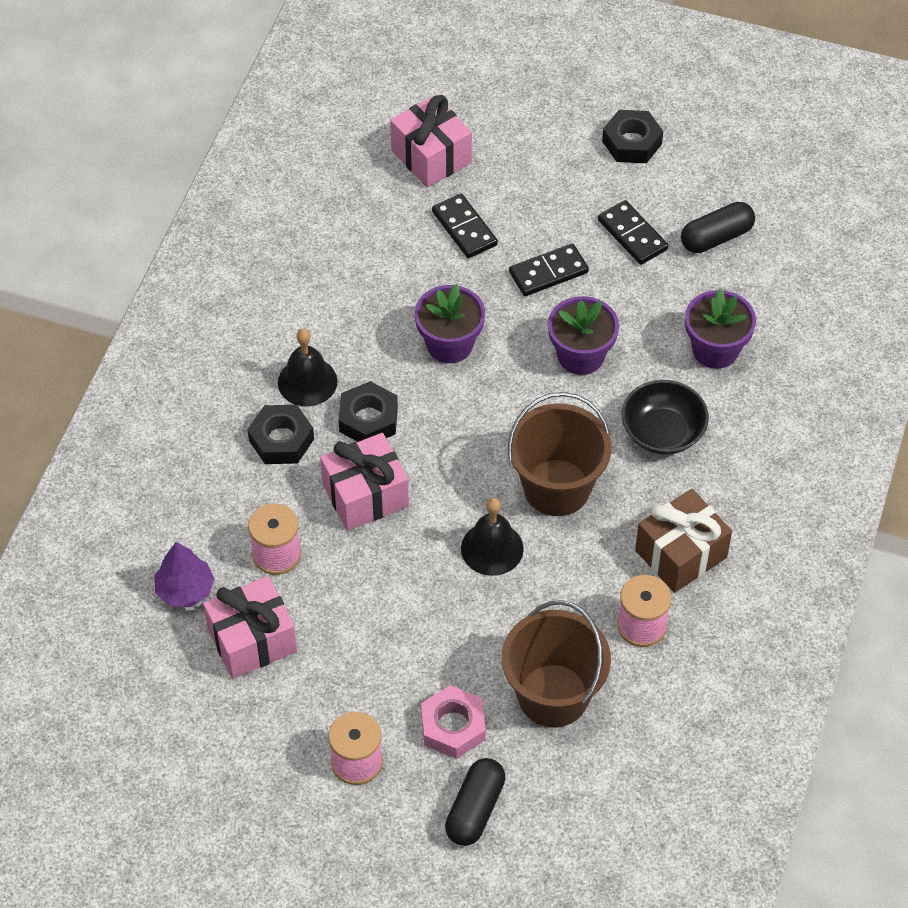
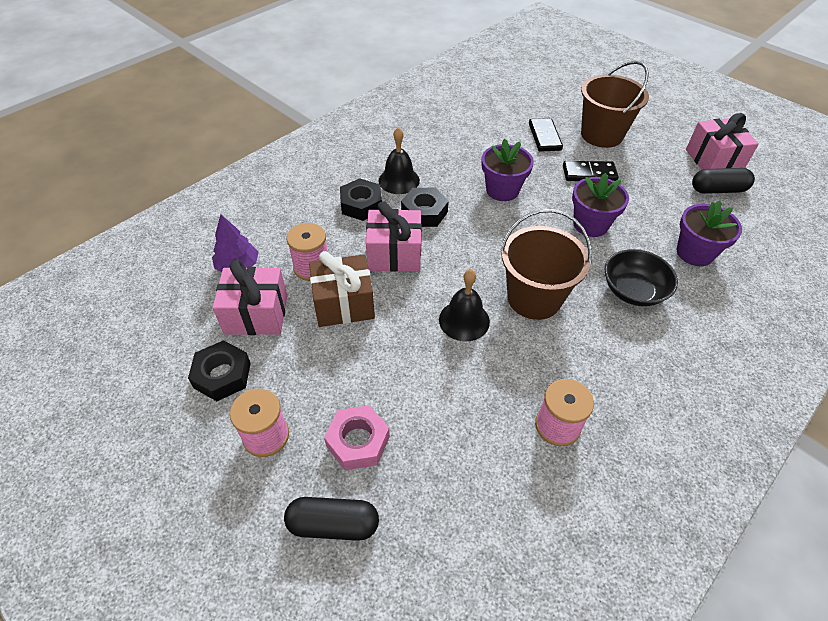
camera: 25 degrees right, 5 degrees down
pink gift [390,95,472,188] -> pink gift moved to [686,113,759,170]
black capsule [445,758,505,846] -> black capsule turned 45 degrees clockwise [284,497,379,541]
brown bucket [502,600,611,727] -> brown bucket moved to [581,61,649,148]
black domino [598,200,668,265] -> none
black nut [602,110,663,163] -> black nut moved to [188,340,251,401]
brown gift [635,489,732,593] -> brown gift moved to [309,251,375,327]

